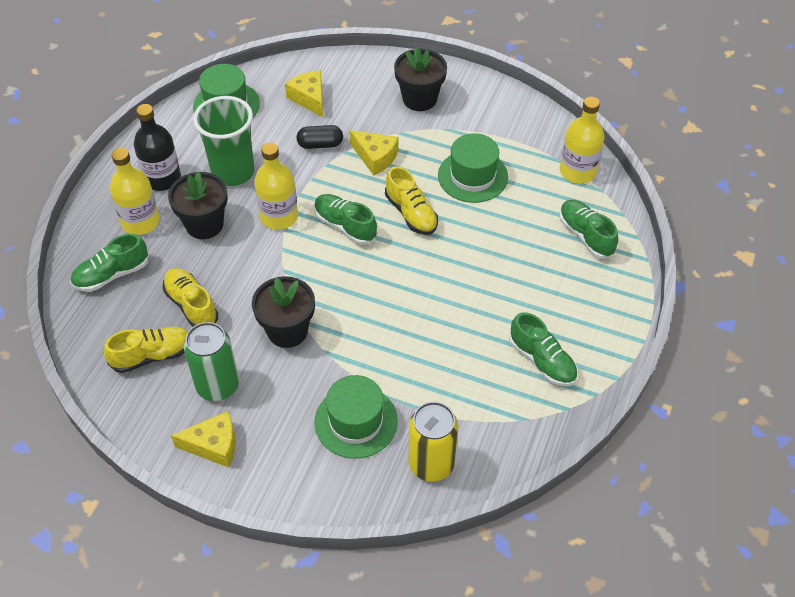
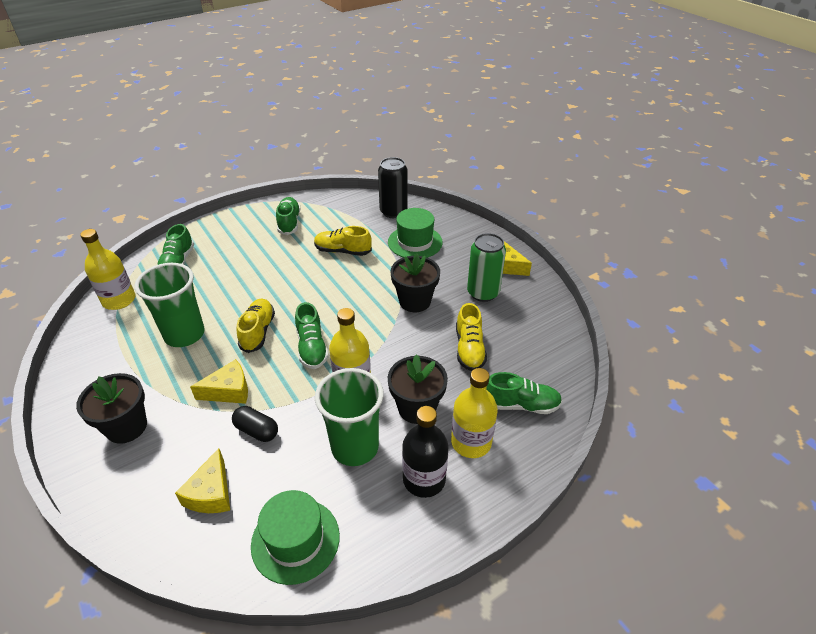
camera: 145 degrees left, 10 degrees down
yellow shoe [104,327,188,373] -> yellow shoe moved to [314,226,372,256]
yellow cheese [349,130,398,175] -> yellow cheese turned 90 degrees clockwise [190,359,248,404]
yellow can [409,402,458,482] -> black can [378,157,408,218]
green hat [438,133,508,203] -> green cup [135,263,205,347]

